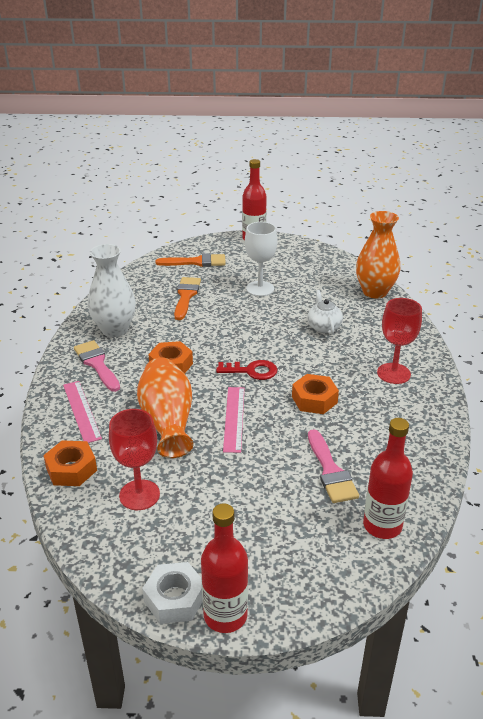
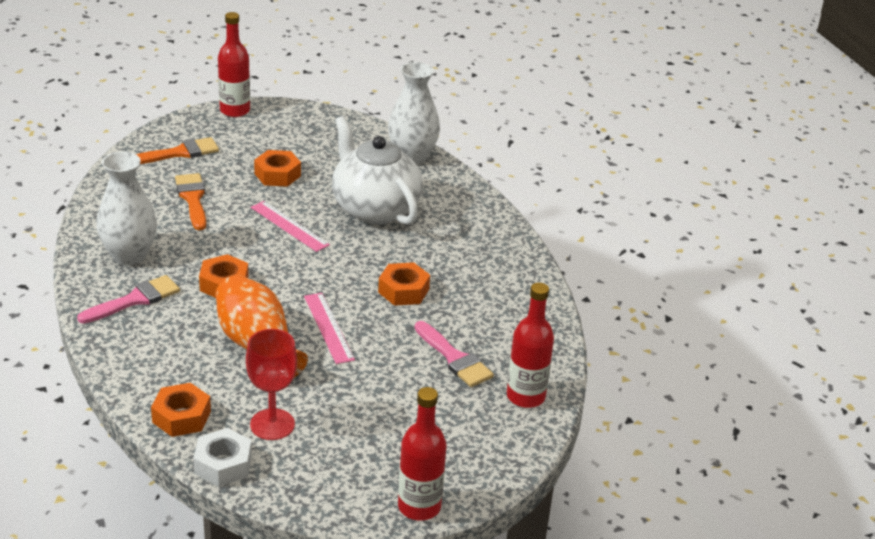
camera: 25 degrees left, 0 degrees up
pink ruler [63,381,102,443] -> pink ruler moved to [251,201,330,252]
pink brush [74,340,120,392] -> pink brush turned 105 degrees clockwise [77,275,180,324]
white nut [142,562,203,624] -> white nut moved to [194,428,252,486]
red key [216,360,278,380] -> none
white goblet [245,222,277,296] -> orange nut [254,150,301,187]
white teapot [307,290,343,335] -> white teapot [332,116,423,225], size x2.16
orange vase [356,211,400,299] -> white vase [388,62,440,165]
red goblet [377,298,422,384] -> none

